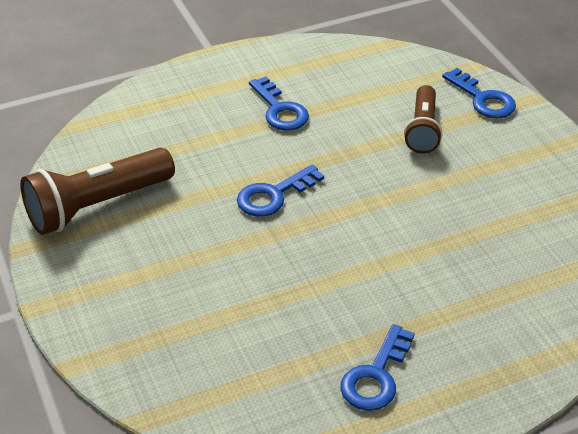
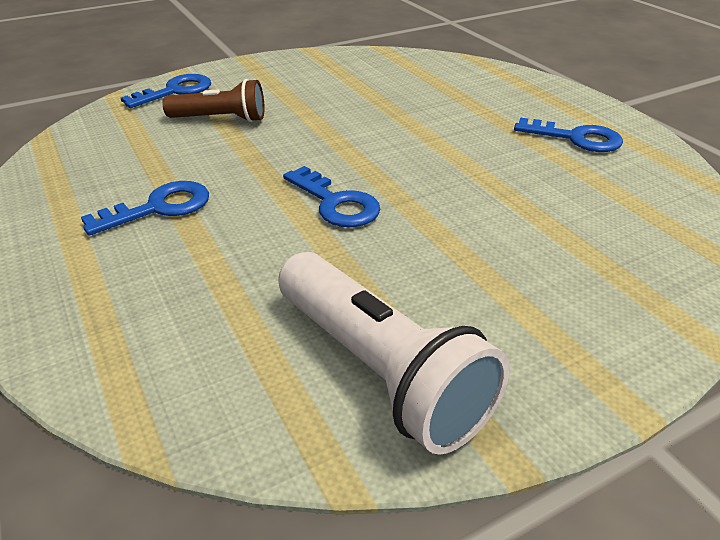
camera: 95 degrees left, 5 degrees down
brown flashlight [20,148,175,235] -> white flashlight [278,252,509,455]

